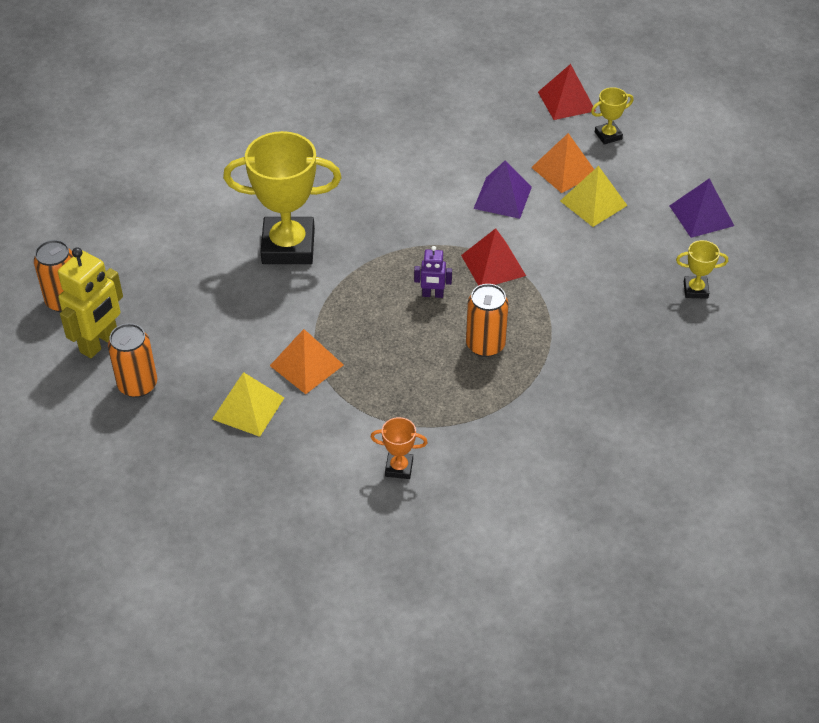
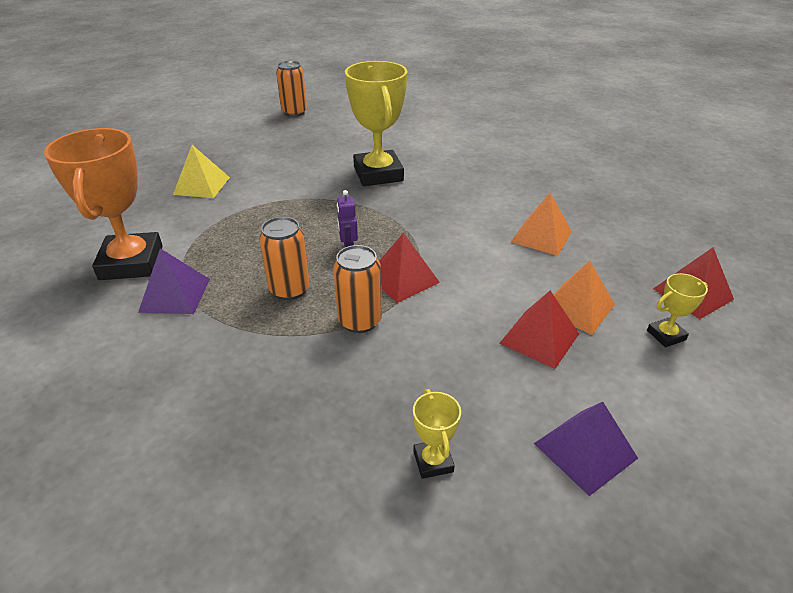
camera: 75 degrees right, 10 degrees down
yellow robot [58,247,123,358] -> none
orange can [108,323,157,398] -> orange can moved to [333,245,382,333]
orange pyramid [270,329,344,394] -> orange pyramid moved to [511,193,572,256]
orange trophy [371,417,428,479] -> orange trophy [44,128,163,280], size x2.26
purple pyramid [474,160,532,219] -> purple pyramid moved to [138,248,210,314]
yellow pyramid [560,166,628,227] -> red pyramid [499,290,579,369]
yellow trophy [591,87,633,145] -> yellow trophy turned 75 degrees counterclockwise [647,273,708,347]

